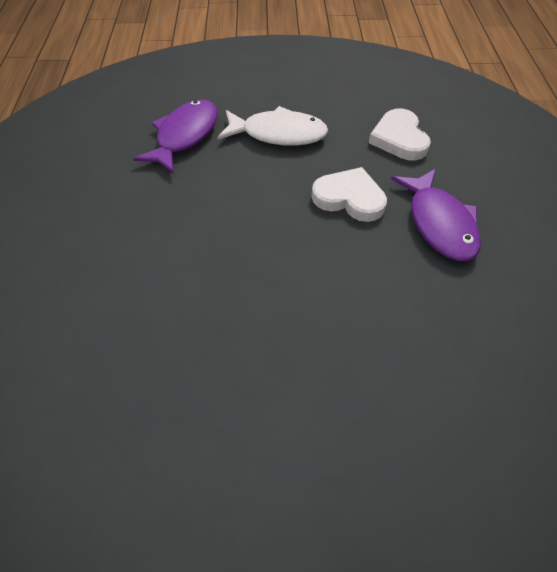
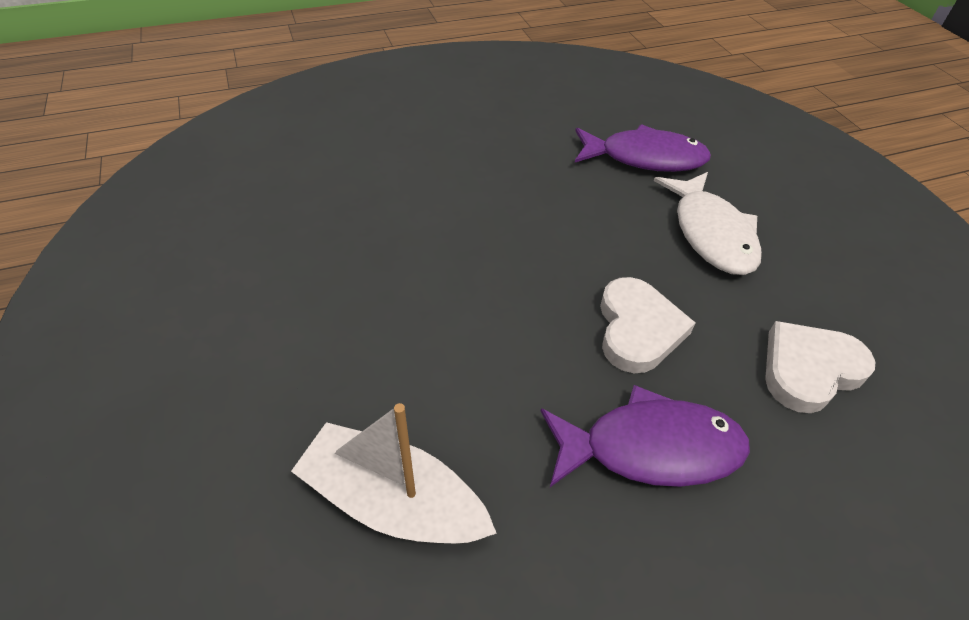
camera: 70 degrees right, 5 degrees down
purple fish [391,169,481,261] -> purple fish turned 150 degrees counterclockwise [541,385,750,487]
none -> white boat [291,403,497,544]

